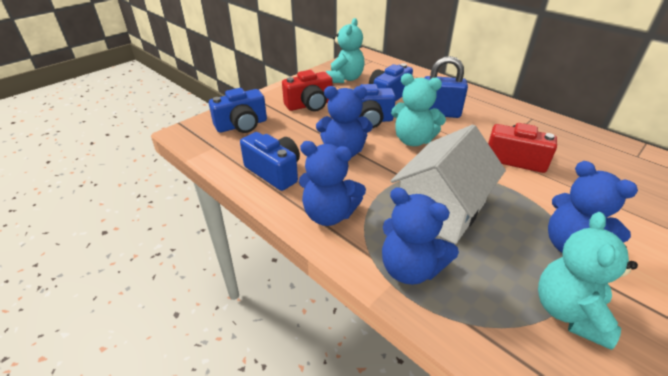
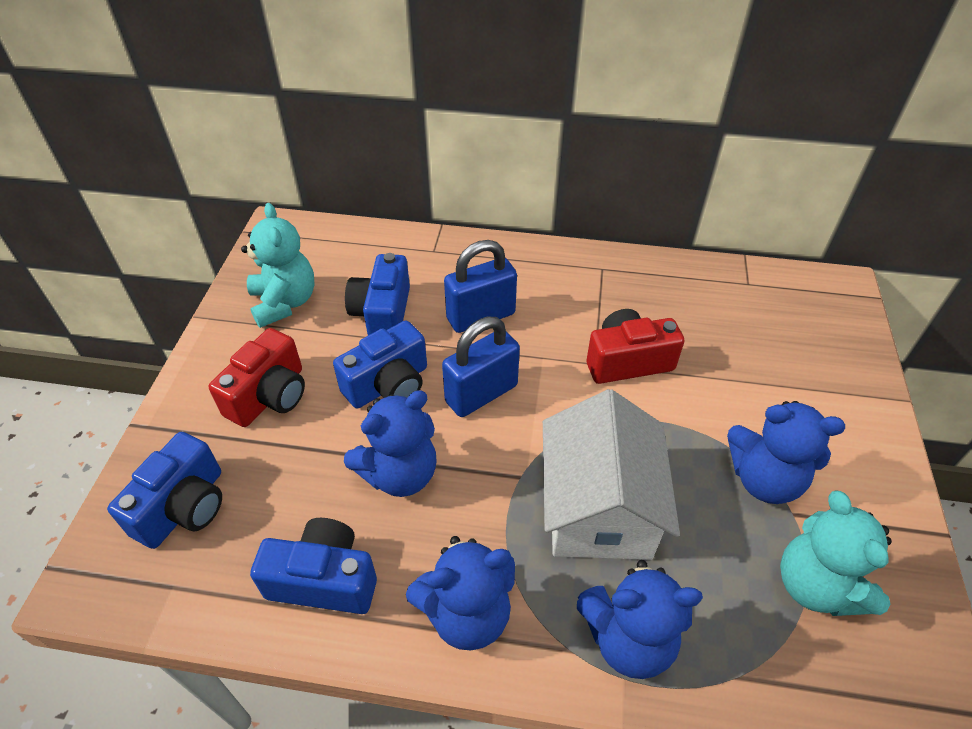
camera: 35 degrees left, 10 degrees up
turquoise teddy bear [391,73,446,146] -> blue padlock [442,317,520,417]

